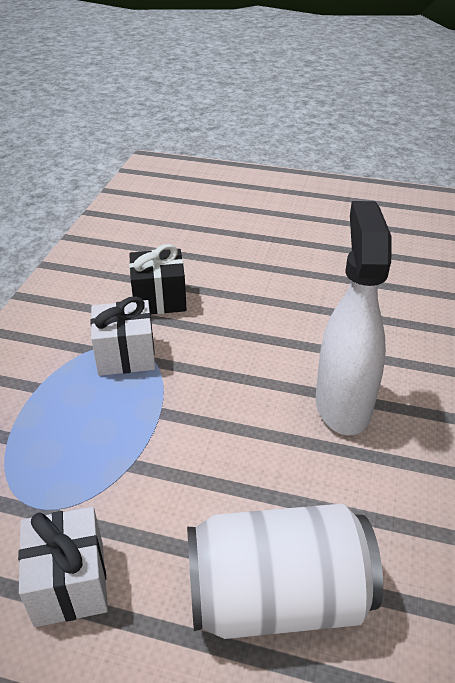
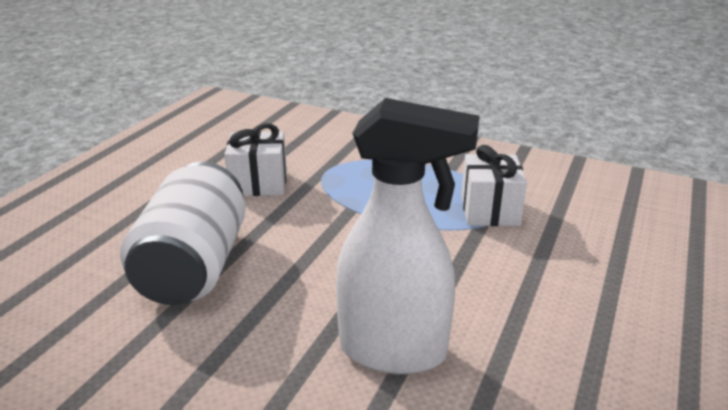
camera: 100 degrees right, 10 degrees down
black gift [129,244,187,314] -> none

